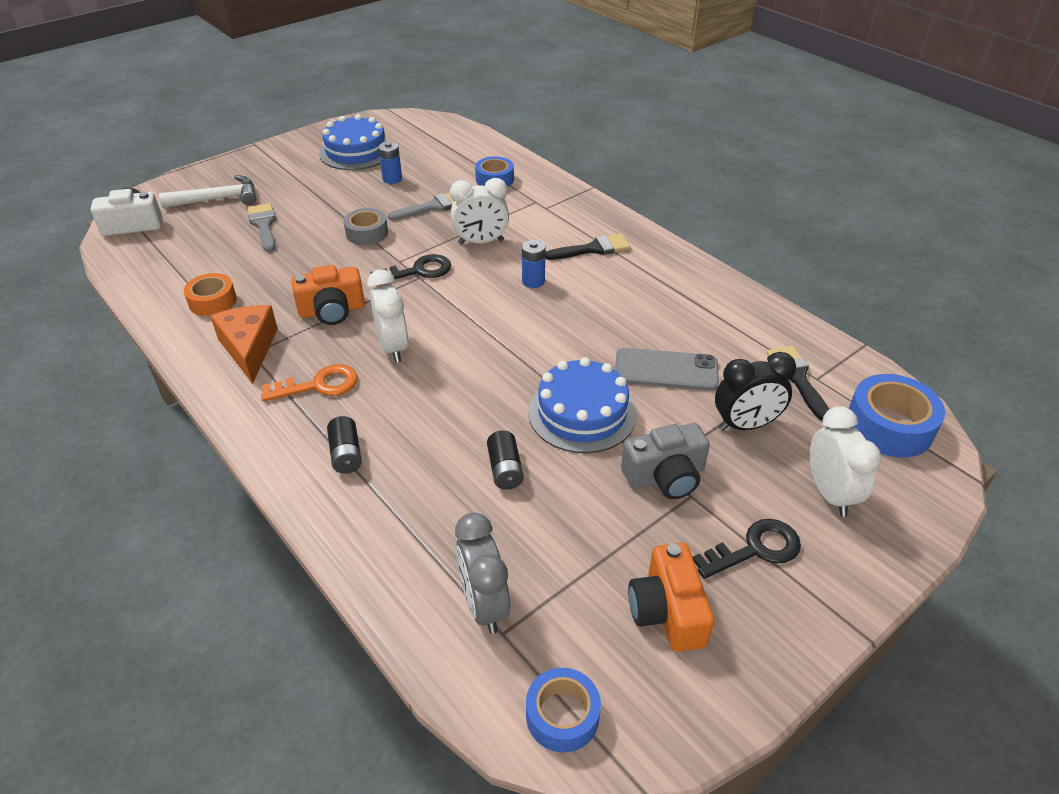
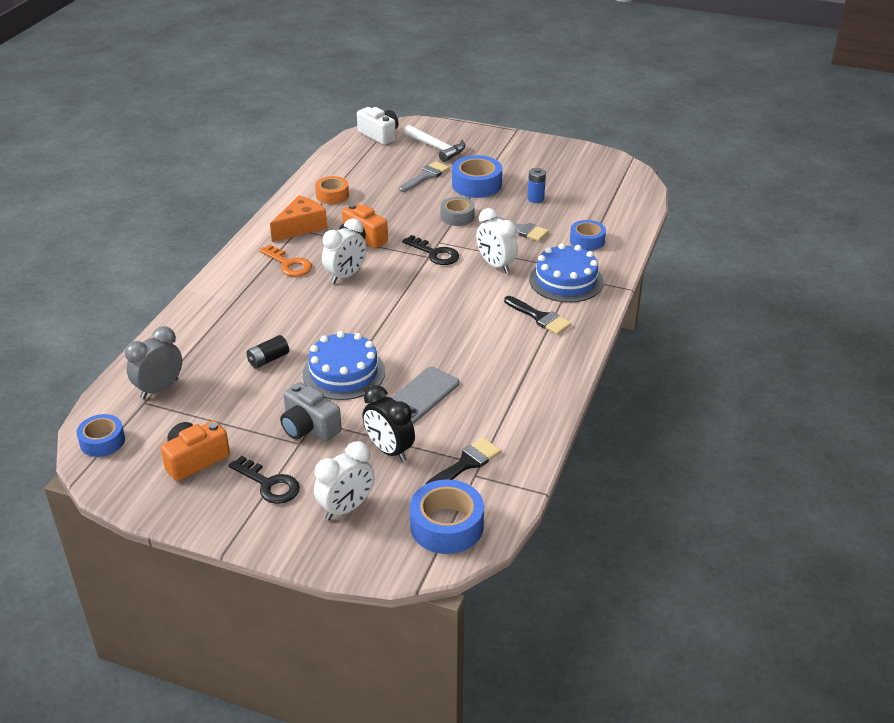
camera: 60 degrees right, 5 degrees down
blue cake [319,114,390,170] -> blue cake moved to [529,243,603,303]
black battery [327,416,362,473] -> none
blue battery [522,240,545,288] -> none
grey phone [615,348,719,391] -> grey phone turned 60 degrees clockwise [391,367,459,424]
none -> blue tape [452,155,502,198]

